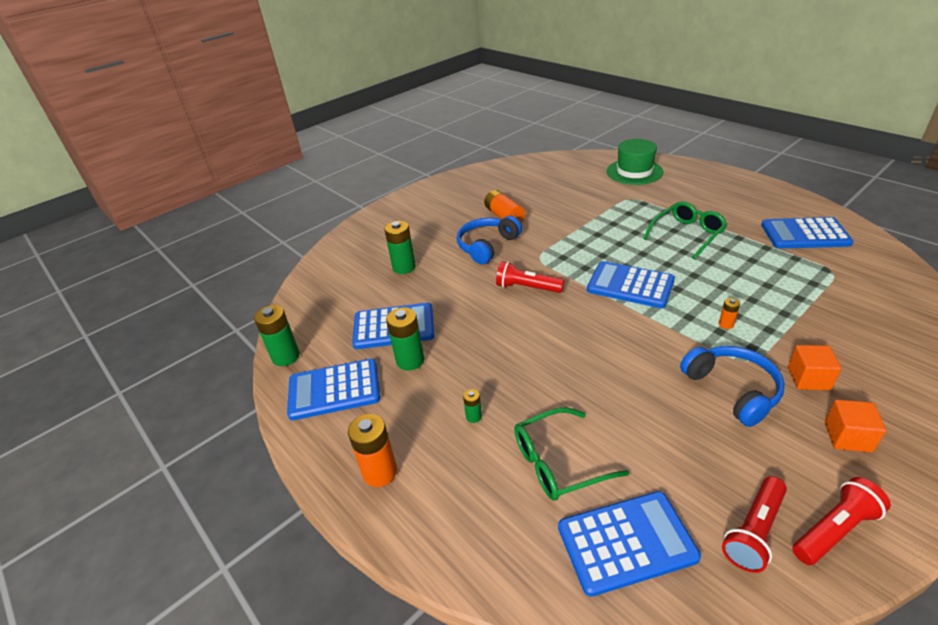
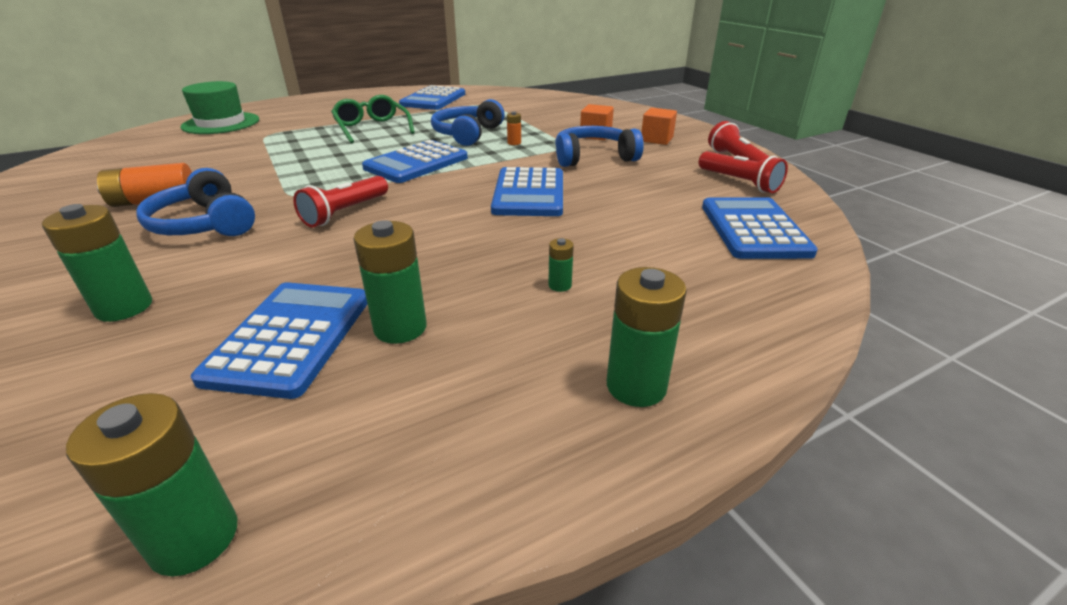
camera: 80 degrees left, 5 degrees down
blue calculator [287,359,380,420] -> blue calculator moved to [491,167,563,216]
orange battery [348,414,397,487] -> green battery [607,267,687,407]
green glasses [514,407,629,501] -> none
none -> blue headphones [431,99,505,146]

